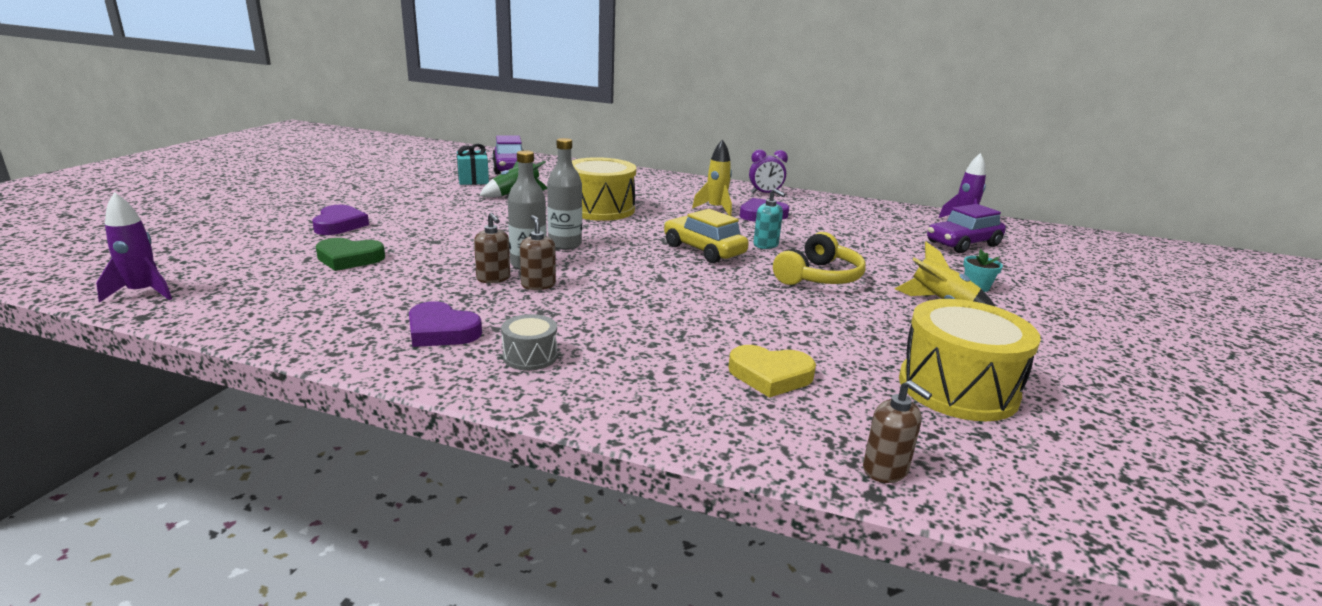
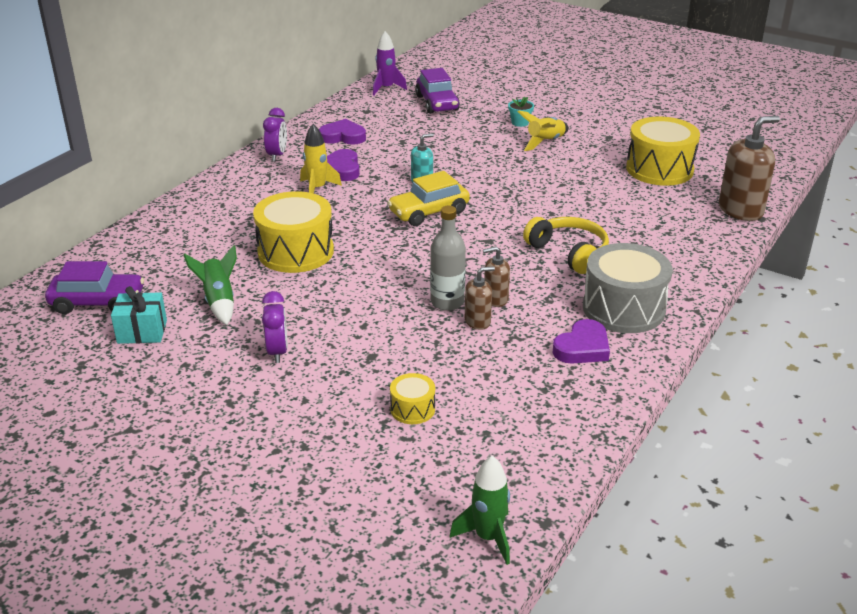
camera: 75 degrees left, 10 degrees up
purple rocket [96,192,172,303] -> green rocket [450,456,510,565]
purple heart [312,205,369,235] -> purple heart moved to [319,119,366,145]
green heart [316,238,385,271] -> yellow drum [390,373,435,424]
grey drum [501,314,557,371] -> grey drum [583,243,673,333], size x2.08
grey bottle [547,138,582,250] -> none
yellow heart [728,345,816,398] -> none
yellow headphones [773,232,866,285] -> yellow headphones moved to [523,217,609,274]
brown soap dispenser [863,380,932,483] -> brown soap dispenser [719,116,780,221], size x1.85
none -> purple clock [262,291,288,363]

